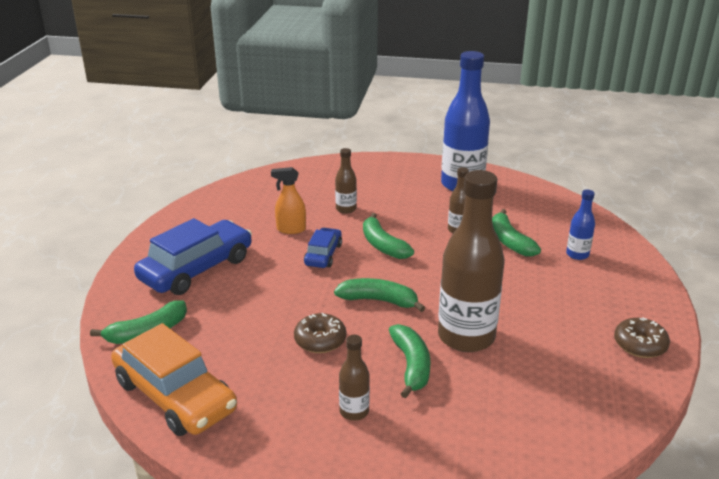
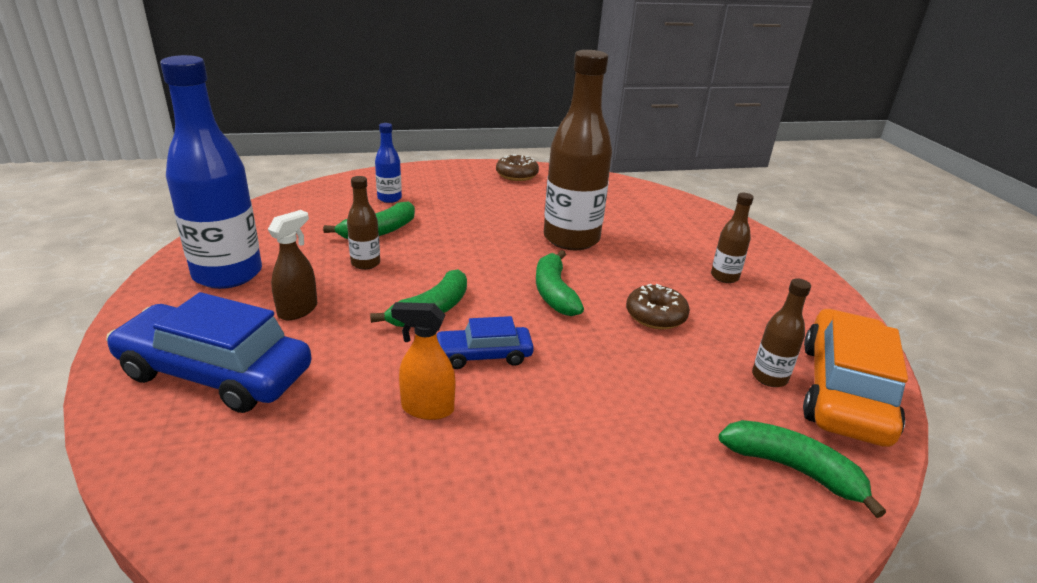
camera: 115 degrees left, 0 degrees up
blue car [134,218,252,295] -> blue car moved to [106,292,312,413]
orange spray bottle [271,167,306,234] -> orange spray bottle turned 120 degrees clockwise [391,302,455,420]
brown bottle [335,148,357,214] -> brown bottle moved to [752,278,811,387]
green banana [389,324,430,398] -> none
none -> brown spray bottle [268,210,317,320]

